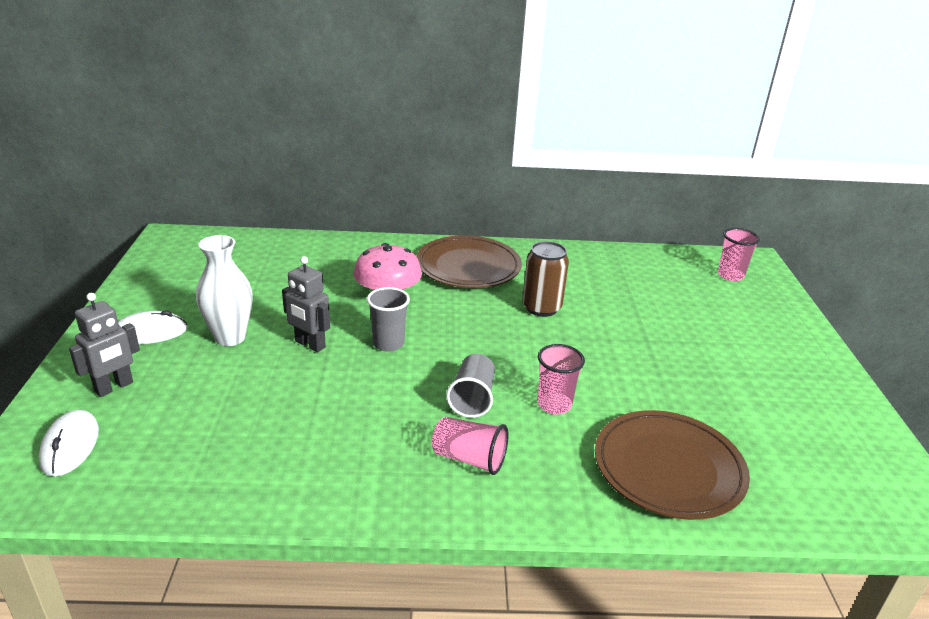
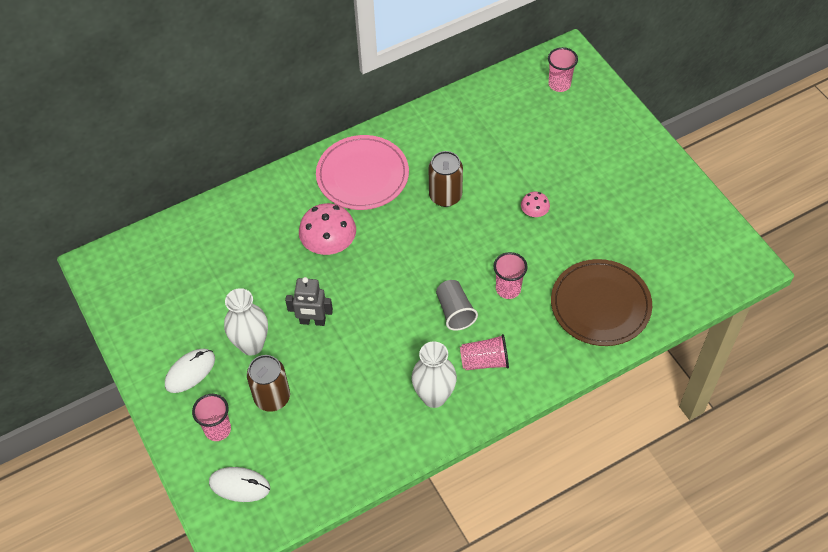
camera: 25 degrees left, 25 degrees up
white mouse [39,409,99,477] -> white mouse turned 45 degrees counterclockwise [209,467,270,502]
grey robot [69,293,140,397] -> pink cup [192,394,231,441]
grey cup [367,287,410,352] -> none
brown plate [416,235,522,288] -> pink plate [316,135,409,210]
none -> brown can [247,355,290,412]
none -> white vase [412,342,457,408]
none -> pink mushroom [521,192,550,217]

